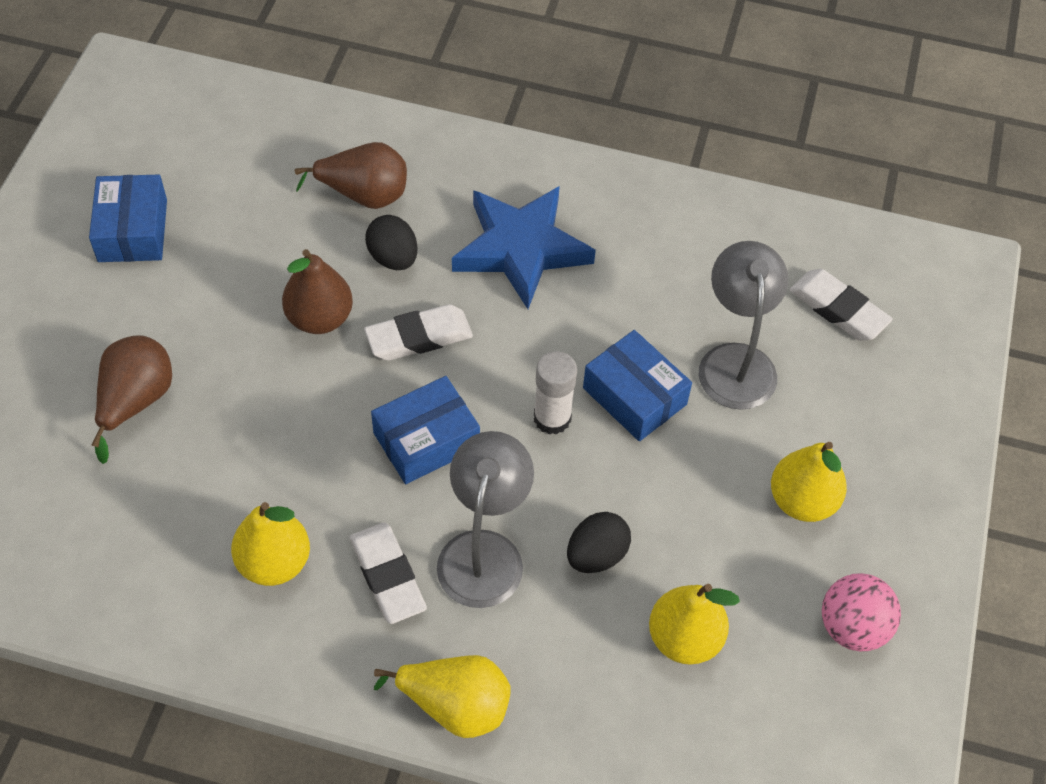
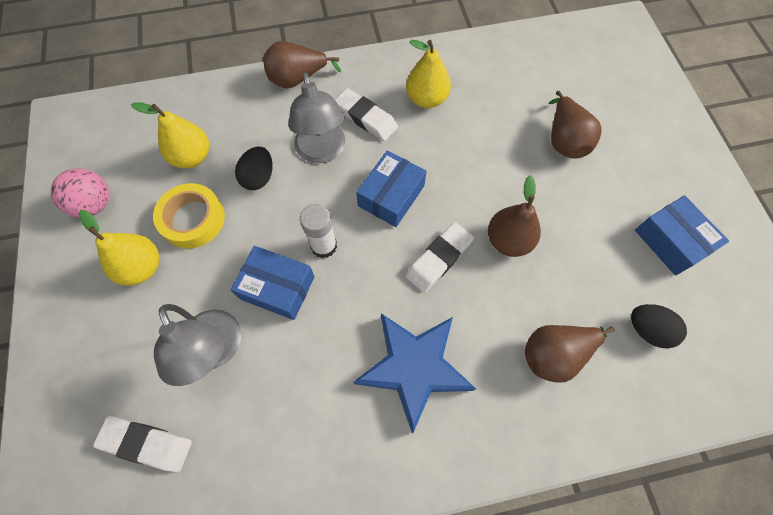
camera: 155 degrees right, 10 degrees up
black egg [365,215,418,270] -> black egg moved to [631,304,687,349]
yellow pear [374,655,511,738] -> brown pear [263,41,341,89]
none -> yellow tape [153,183,225,248]

